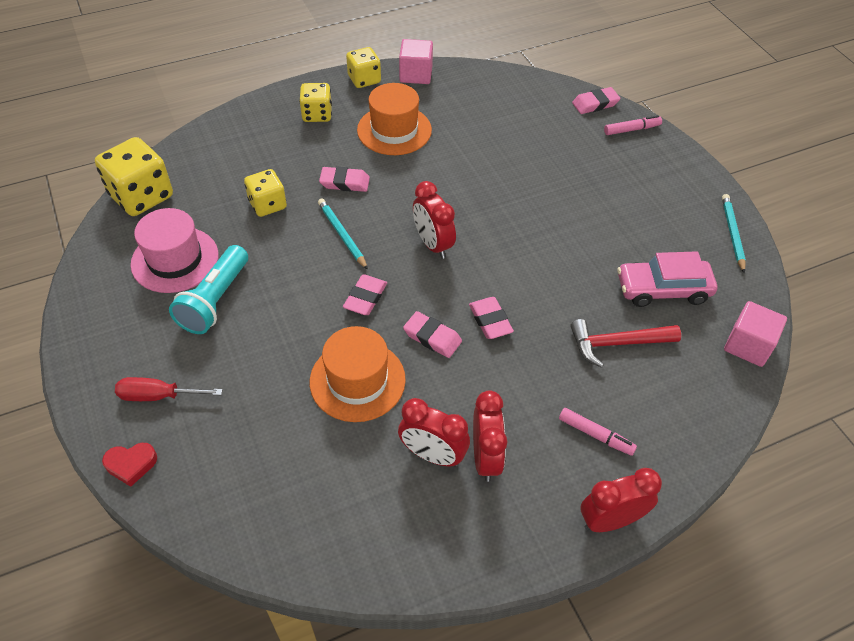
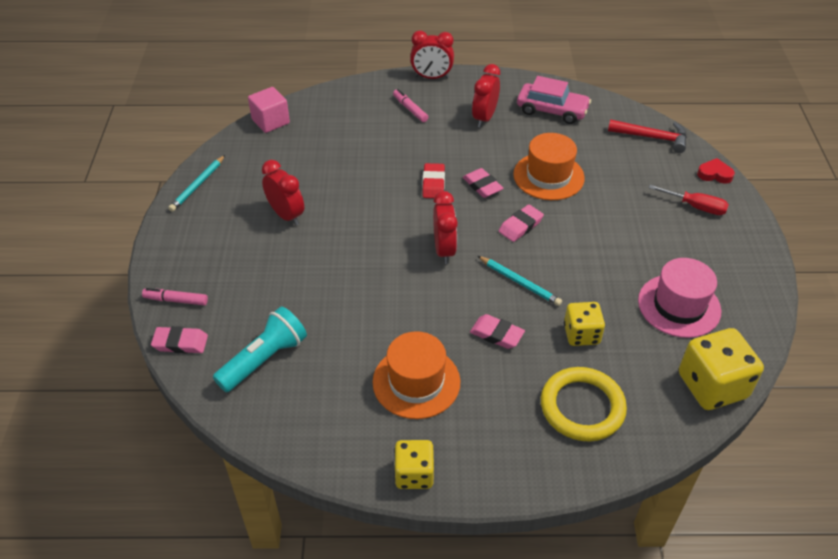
camera: 155 degrees left, 5 degrees down
turquoise flashlight [169,245,248,334] -> turquoise flashlight moved to [213,306,307,392]
yellow dice [299,83,332,122] -> none
turquoise pencil [318,199,368,270] -> turquoise pencil turned 45 degrees counterclockwise [478,256,562,306]
red clock [398,398,470,467] -> red clock moved to [262,160,304,226]
pink cube [399,39,433,84] -> none
pink eraser [469,297,514,339] -> red eraser [422,163,445,198]
red hammer [570,319,681,368] -> red hammer moved to [608,119,687,153]
pink car [617,251,717,307] -> pink car moved to [517,76,591,124]
none -> yellow ring [541,367,627,441]

